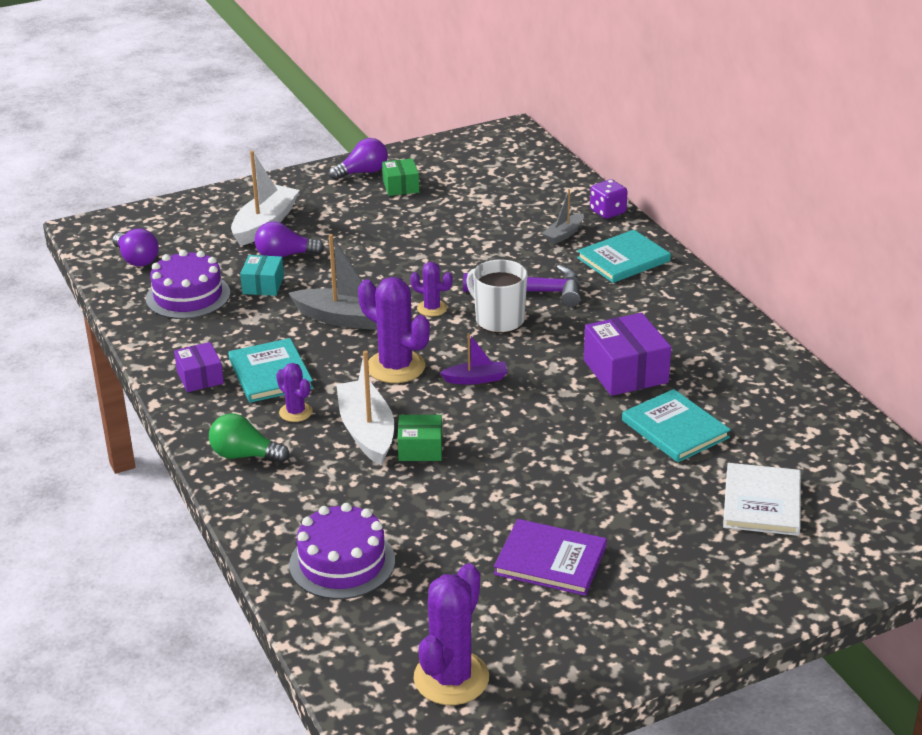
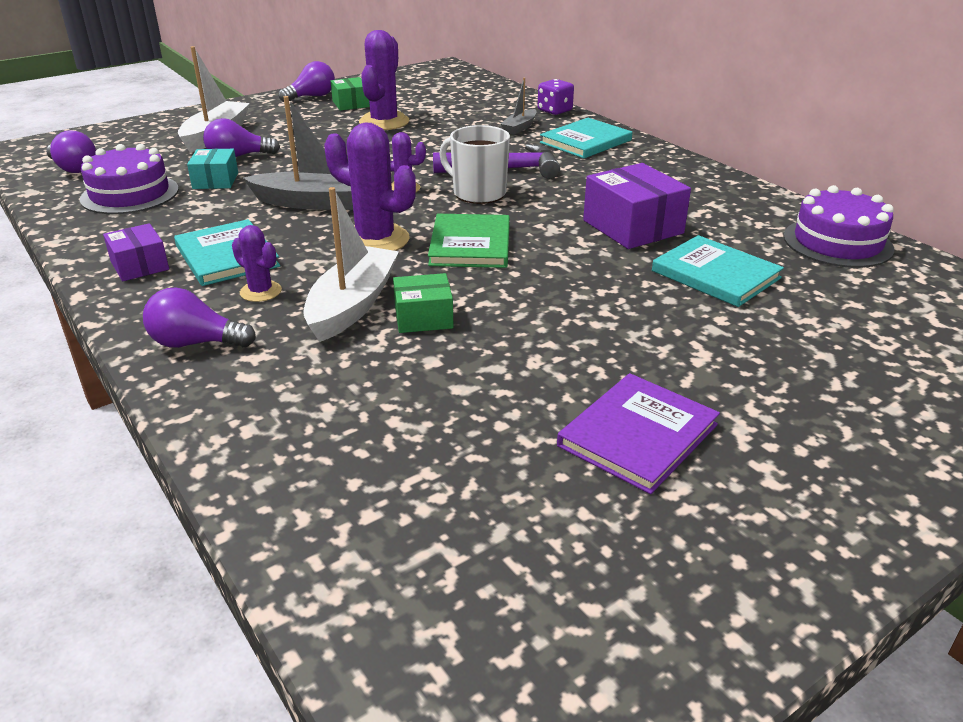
camera: 10 degrees left, 0 degrees up
green light bulb [209,413,289,463] -> purple light bulb [143,288,256,348]
purple cake [289,503,395,599] -> purple cake moved to [784,185,894,268]
white boat [336,351,394,465] -> white boat turned 45 degrees clockwise [303,187,399,342]
purple cactus [414,563,489,705] -> purple cactus moved to [359,30,410,130]
purple boat [440,333,508,384] -> green book [428,214,510,268]
purple book [494,519,607,596] -> purple book turned 60 degrees counterclockwise [557,373,720,494]
white book [723,463,801,536] -> none

